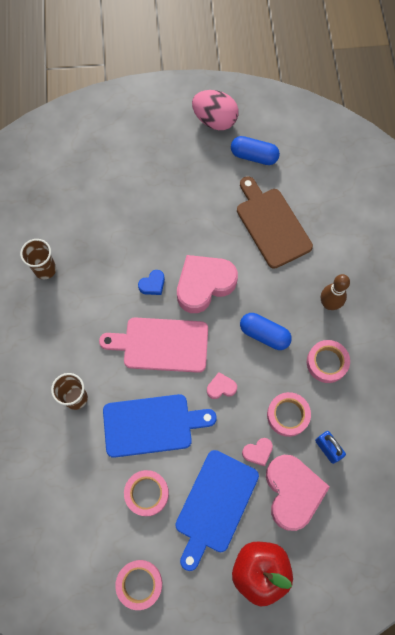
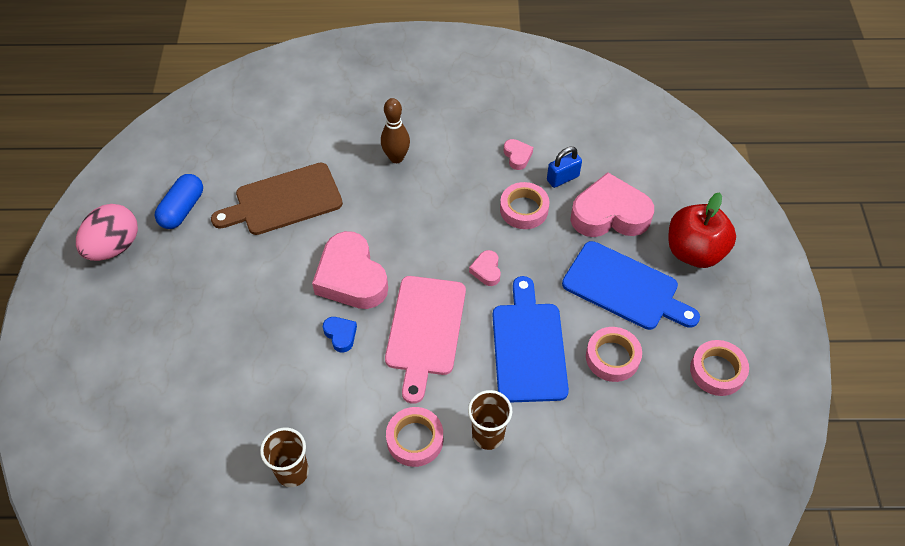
camera: 85 degrees left, 15 degrees down
blue capsule [240,313,292,350] -> none
pink heart [242,438,273,466] -> pink heart moved to [504,139,533,170]
pink tape [307,340,350,383] -> pink tape moved to [386,407,443,467]

